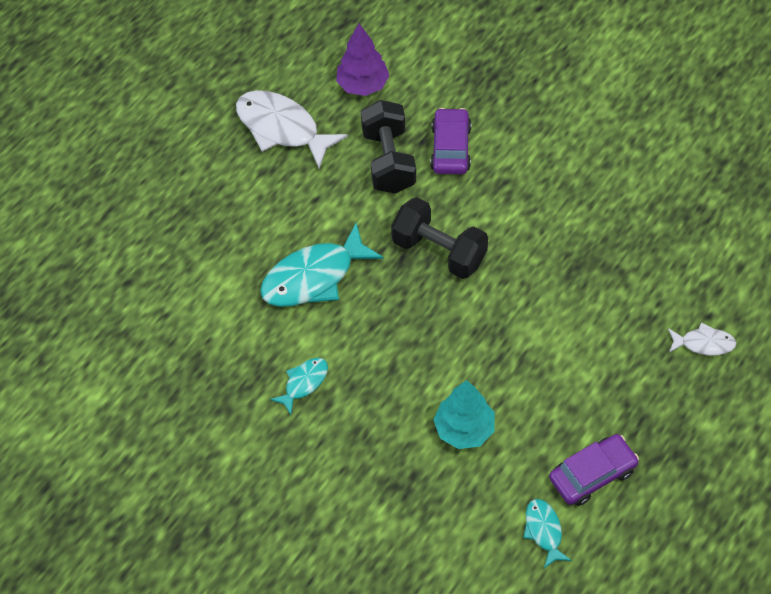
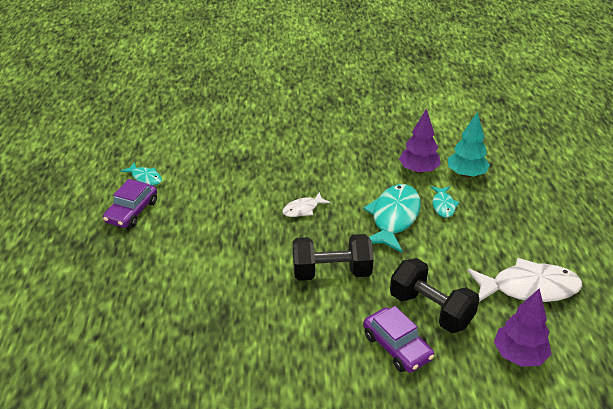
camera: 140 degrees right, 20 degrees down
turquoise fish [270,358,328,415] -> turquoise fish moved to [431,186,460,218]
turquoise tree [433,380,495,449] -> turquoise tree moved to [448,112,490,177]
white fish [668,323,736,356] -> white fish moved to [282,192,330,217]
none -> purple tree [399,108,441,174]

